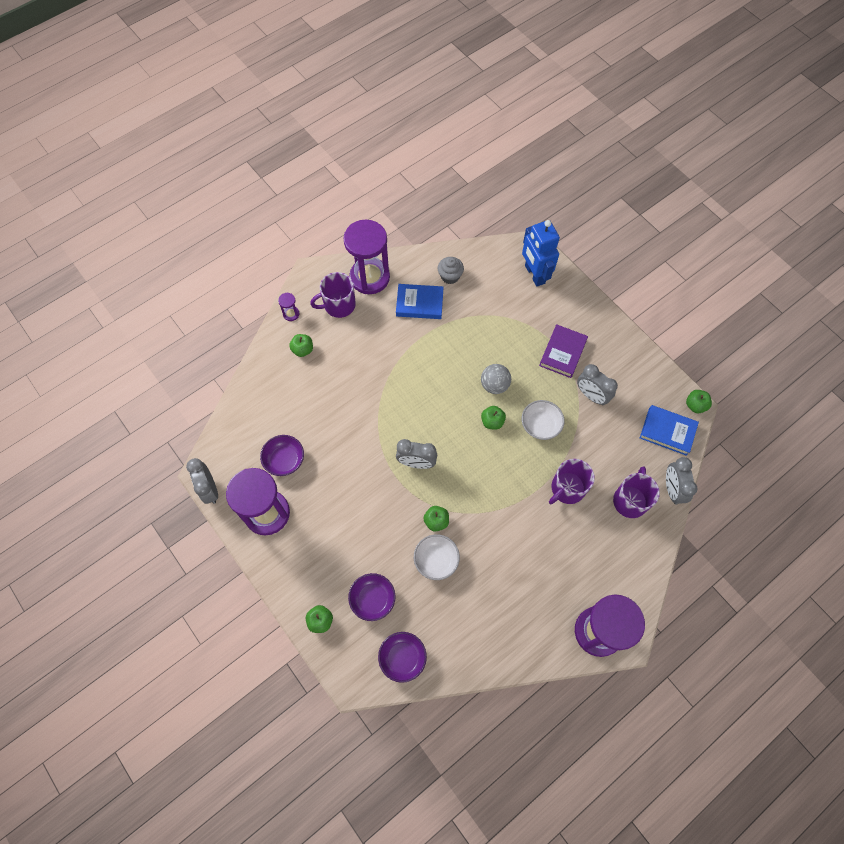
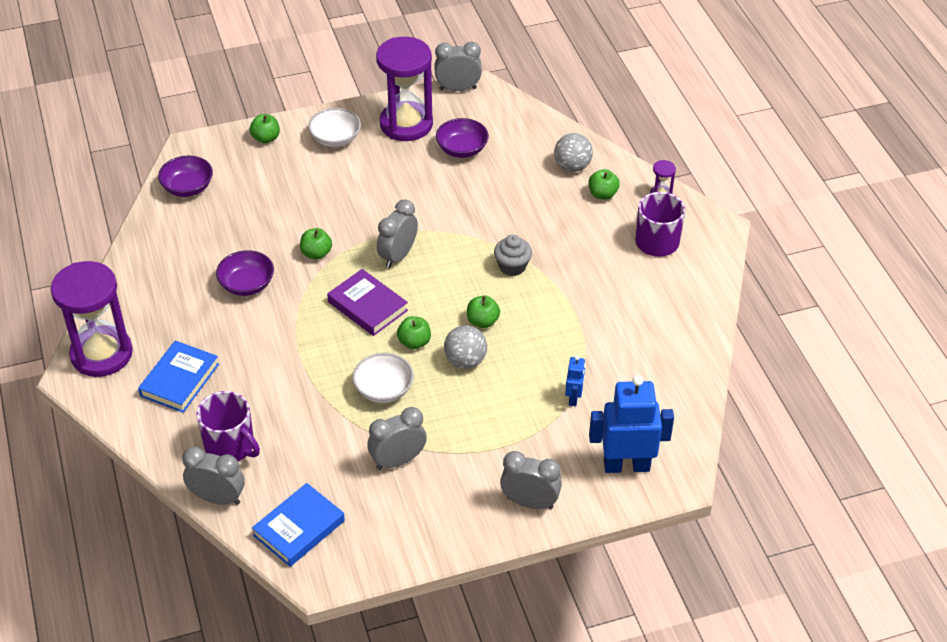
camera: 110 degrees right, 20 degrees down
purple hourglass [343,220,390,294] -> none
purple bowl [348,573,396,621] -> purple bowl moved to [216,250,274,296]
blue book [396,284,444,319] -> blue book moved to [138,341,219,413]
white bowl [414,534,460,580] -> white bowl moved to [308,108,361,147]
grey cupcake [438,257,464,284] -> grey cupcake moved to [494,235,532,276]
purple book [539,324,588,378] -> purple book moved to [327,269,408,336]
purple mug [549,459,595,504] -> none
green apple [686,390,712,413] -> green apple moved to [467,295,500,328]
none -> grey clock [500,451,562,509]
none -> grey ball [554,133,593,172]
none -> blue robot [565,356,585,406]

